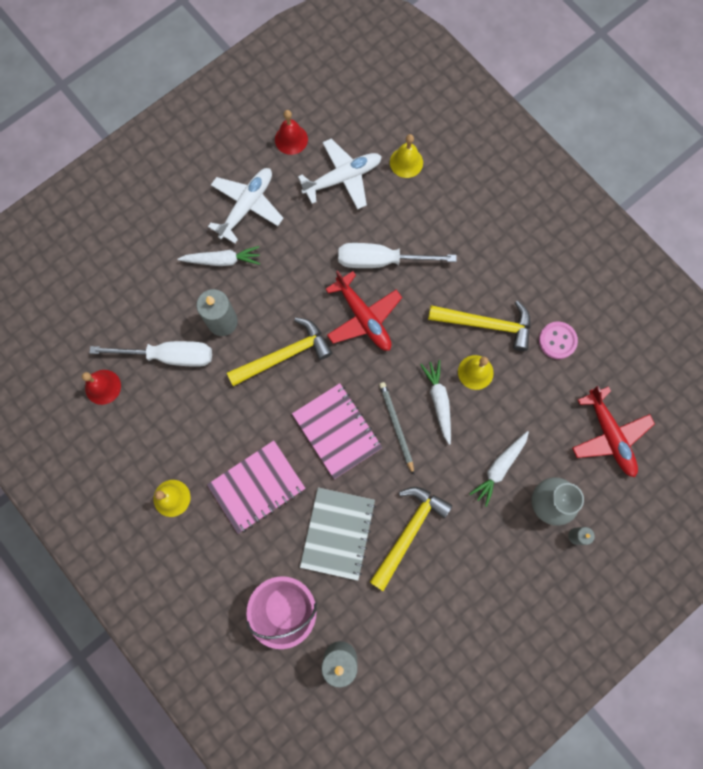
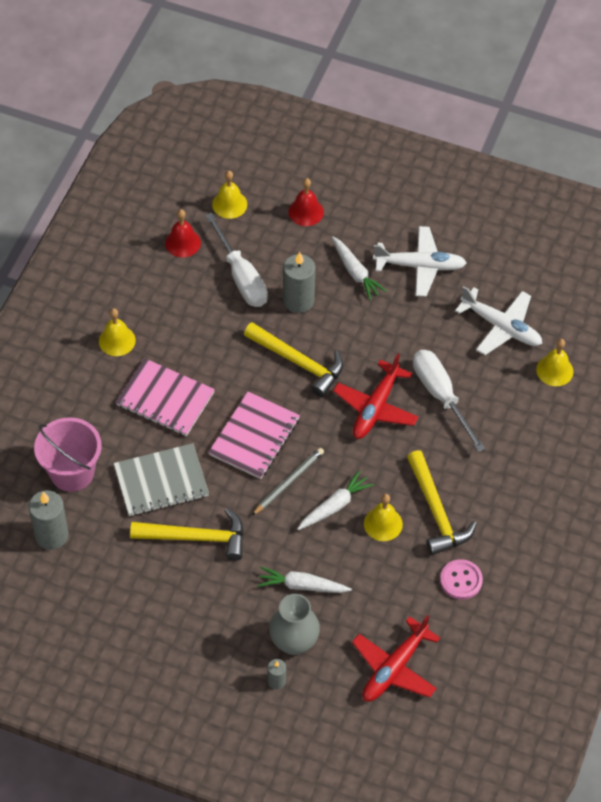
camera: 60 degrees right, 20 degrees down
red bell [275,110,308,155] -> red bell moved to [288,178,324,226]
none -> yellow bell [212,171,247,219]

